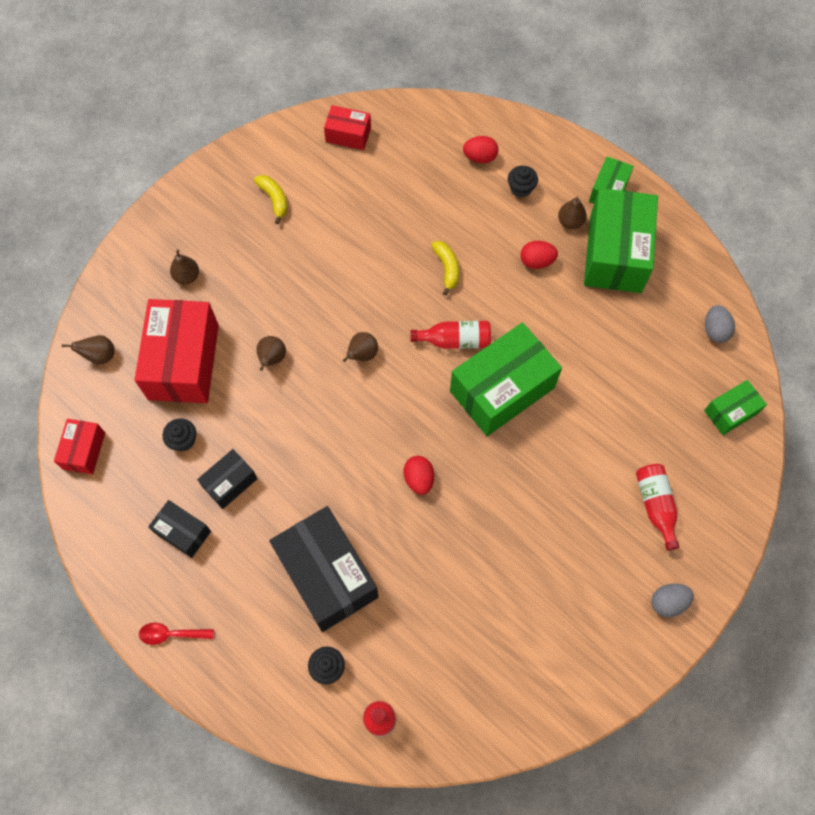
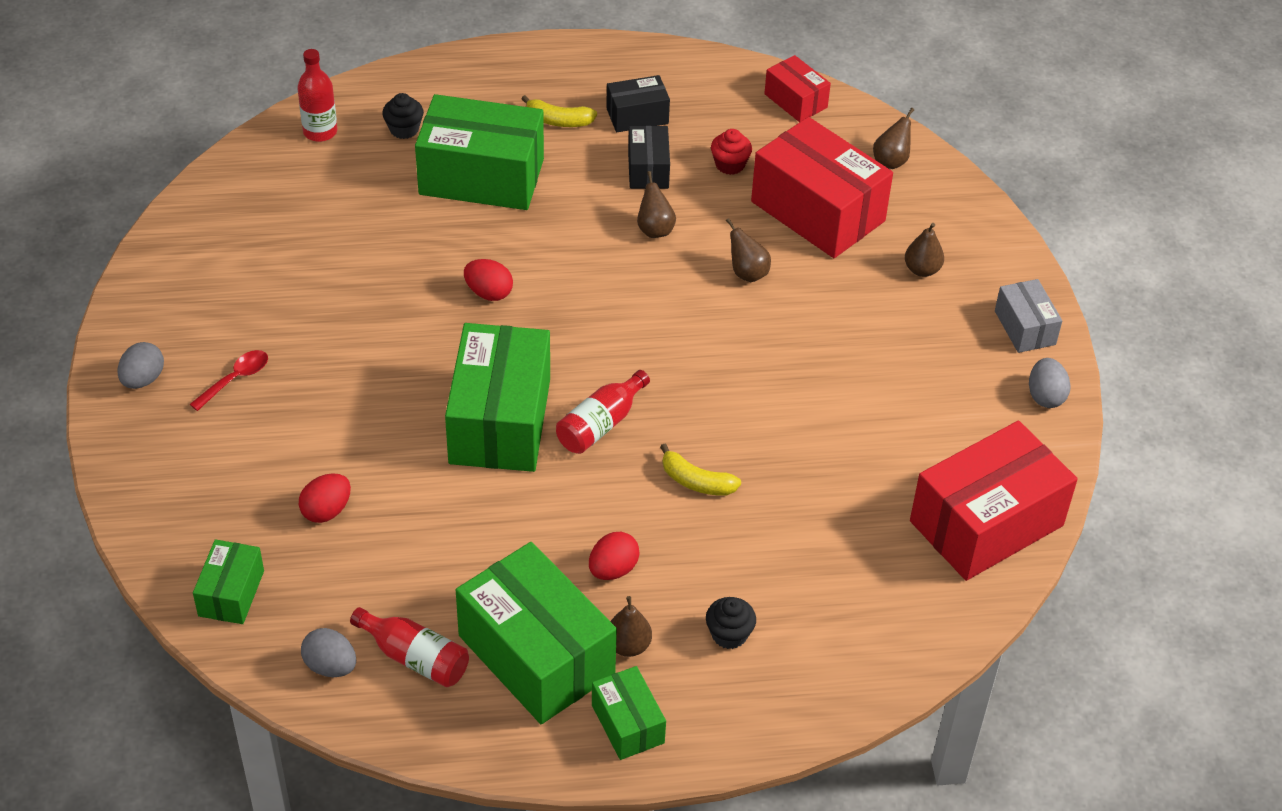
camera: 130 degrees right, 20 degrees down
red spoon [139,623,214,645] -> red spoon moved to [189,350,268,411]
black cupcake [162,418,196,452] -> red cupcake [711,129,752,175]
yellow banana [254,175,288,224] -> yellow banana moved to [521,95,597,127]
black box [269,506,379,632] -> green box [415,94,544,210]
red box [324,105,371,150] -> red box [910,421,1078,581], size x1.97
brown pear [343,332,378,362] -> brown pear moved to [637,171,676,238]
red egg [463,136,498,163] -> red egg moved to [299,473,351,523]
red bottle [636,464,679,551] -> red bottle moved to [350,607,469,687]
none -> grey box [995,279,1062,353]
none -> grey egg [1029,358,1071,408]

